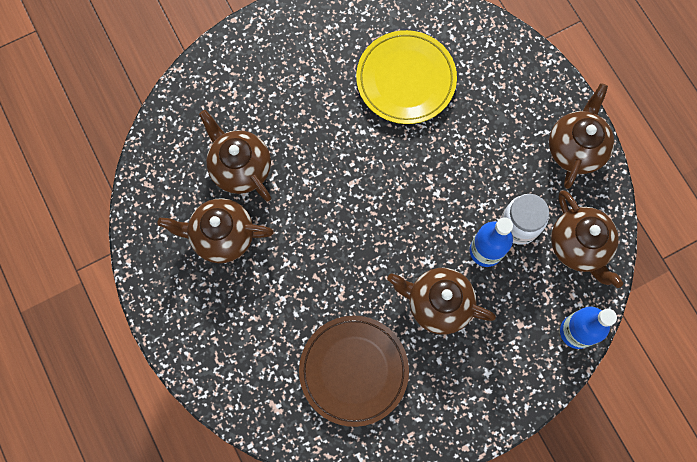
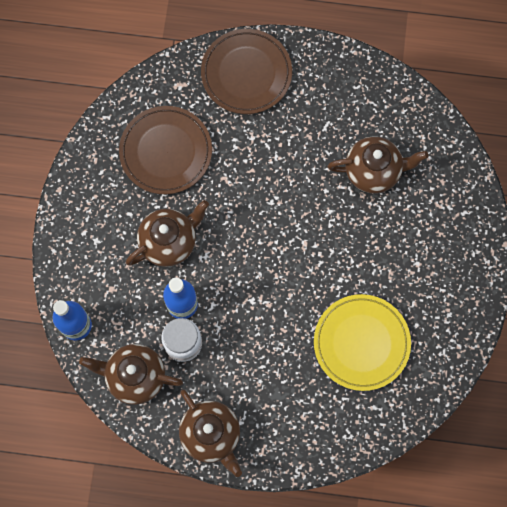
camera: 125 degrees right, 0 degrees up
brown teapot [157,198,274,263] -> none
none -> brown plate [201,29,292,114]

